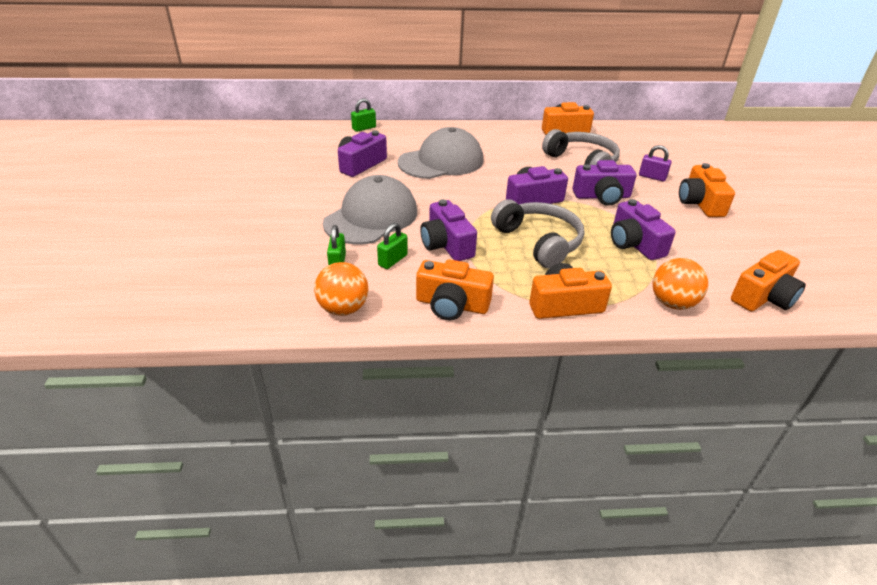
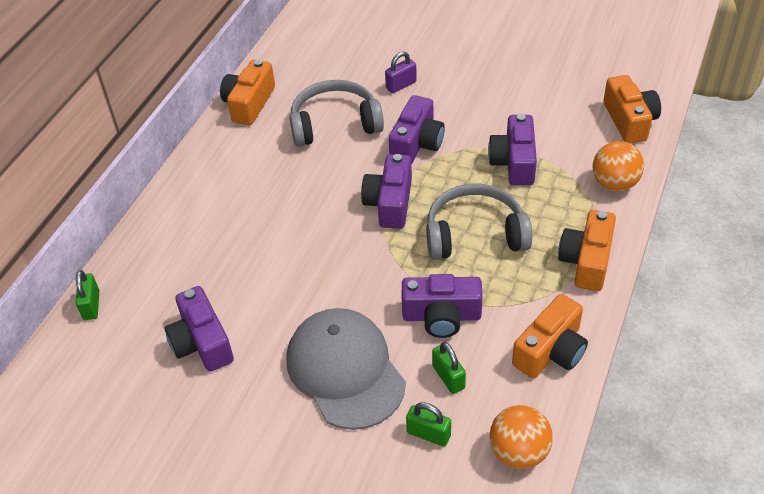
camera: 60 degrees left, 10 degrees up
grey cap [398,127,484,179] -> none
purple camera [611,199,676,260] -> purple camera turned 90 degrees clockwise [488,114,537,185]
orange camera [679,163,735,217] -> none

